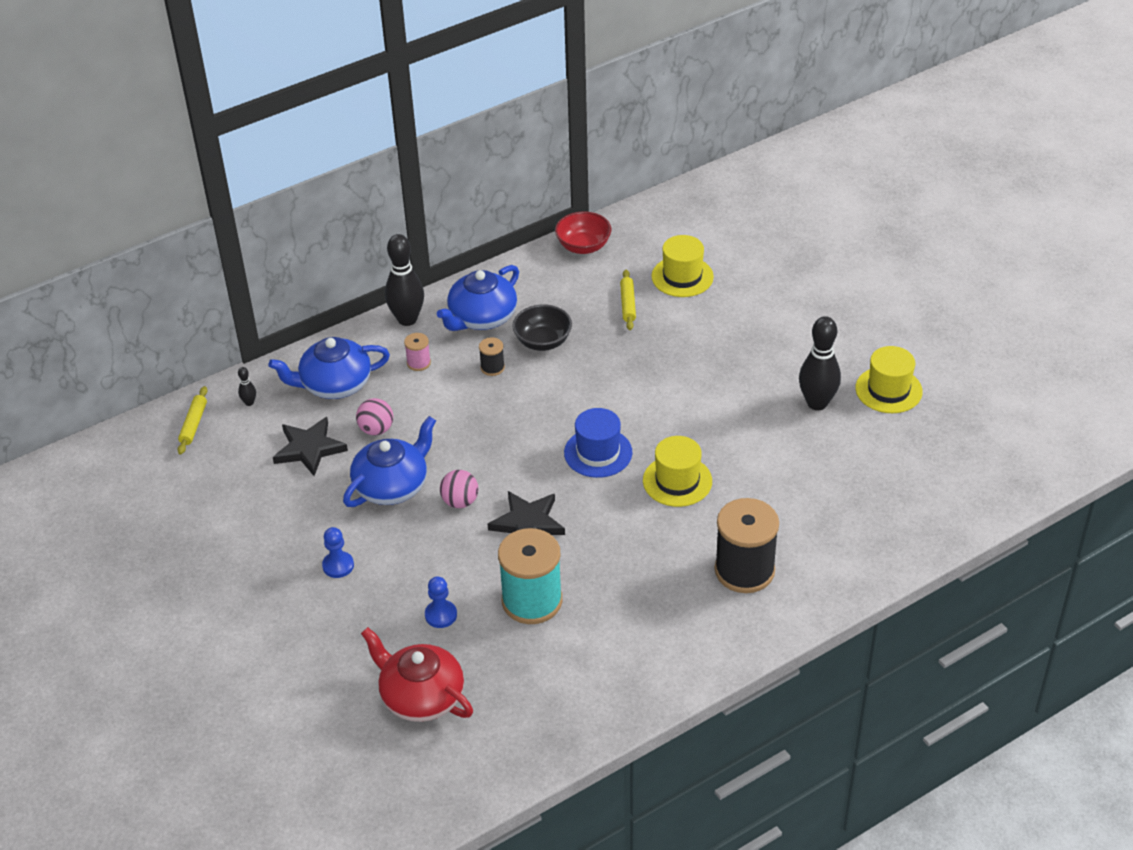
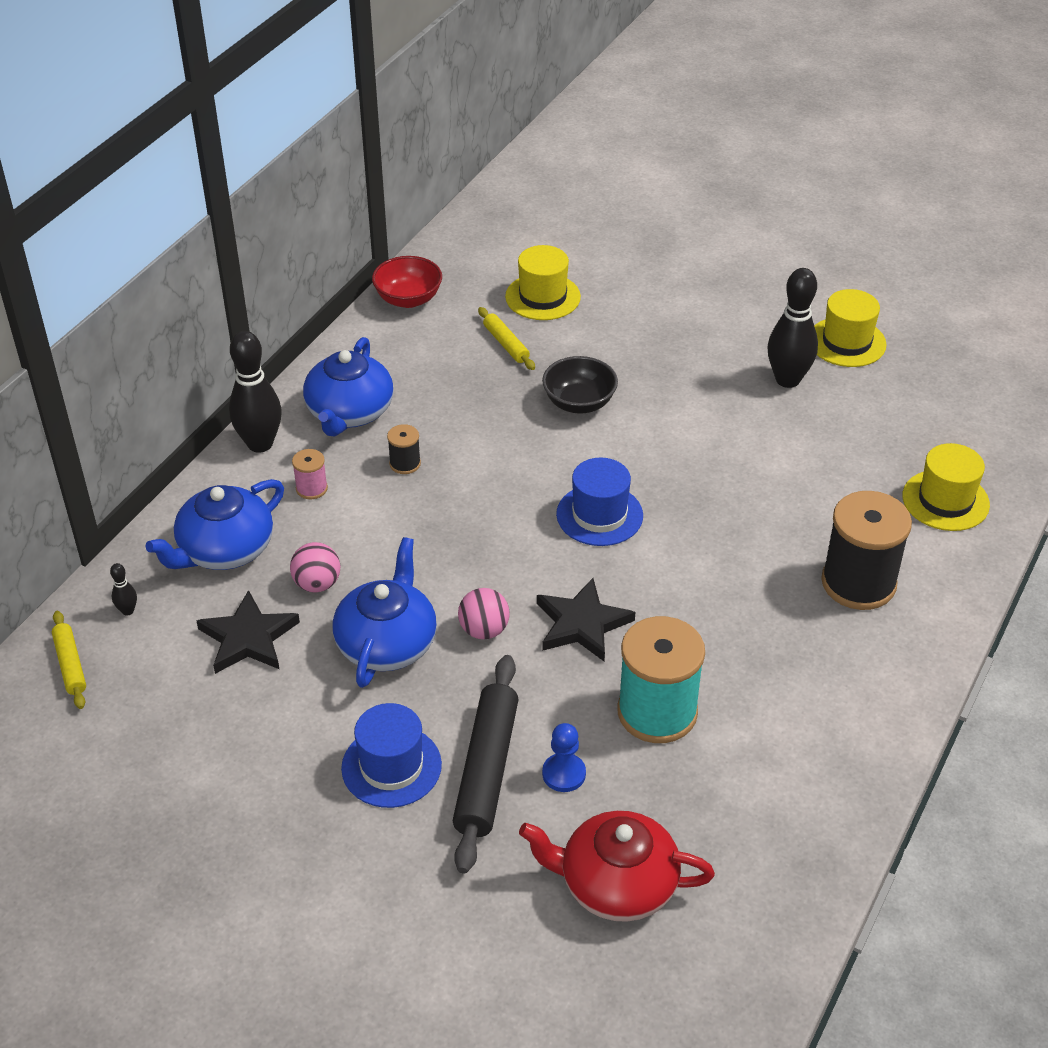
camera: 30 degrees left, 0 degrees up
blue pawn [322,527,354,578] -> blue hat [341,703,442,808]
black bowl [512,304,572,351] -> black bowl moved to [542,356,618,414]
yellow hat [643,436,712,507] -> yellow hat moved to [902,443,990,531]
none -> black rolling pin [453,655,519,874]

